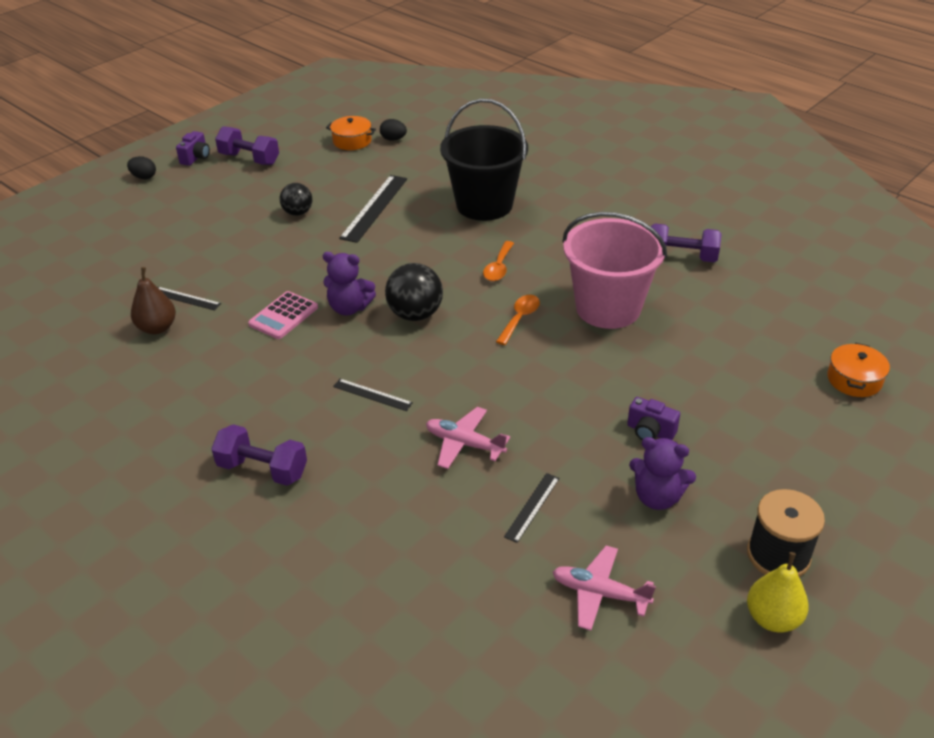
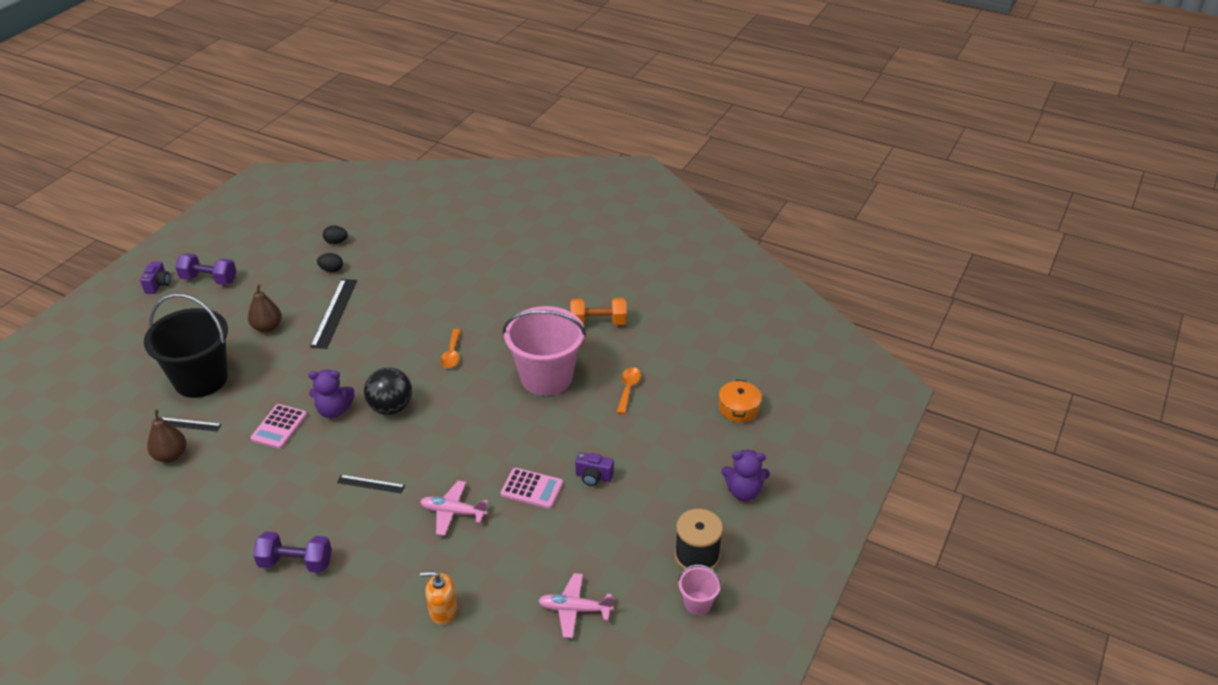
camera: 15 degrees left, 0 degrees up
black egg [127,156,156,179] -> black egg moved to [317,253,343,272]
black ball [280,183,312,216] -> brown pear [248,284,282,333]
orange pot [326,116,376,150] -> none
black bucket [440,99,528,221] -> black bucket moved to [144,293,228,398]
orange spoon [496,295,540,345] -> orange spoon moved to [617,367,641,414]
black ruler [504,473,560,543] -> none
purple teddy bear [629,437,696,510] -> purple teddy bear moved to [721,450,770,501]
purple dumbbell [651,223,722,262] -> orange dumbbell [570,298,627,325]
yellow pear [747,552,809,633] -> pink bucket [678,565,721,615]
none -> orange soap dispenser [420,571,457,625]
none -> pink calculator [501,468,563,509]

